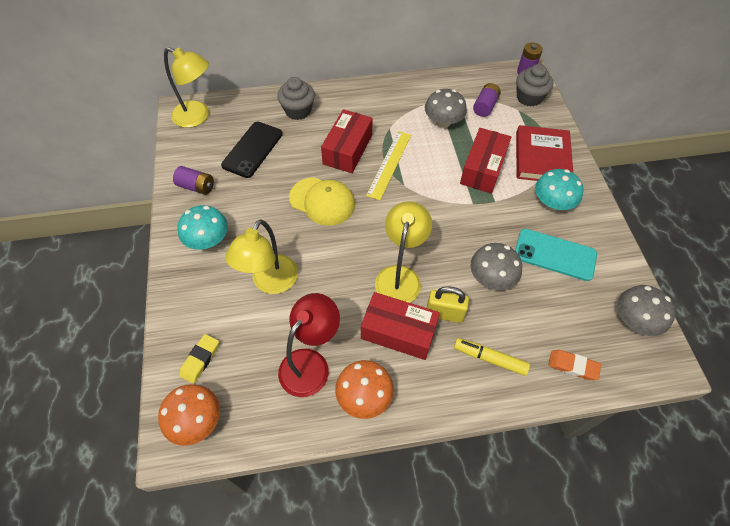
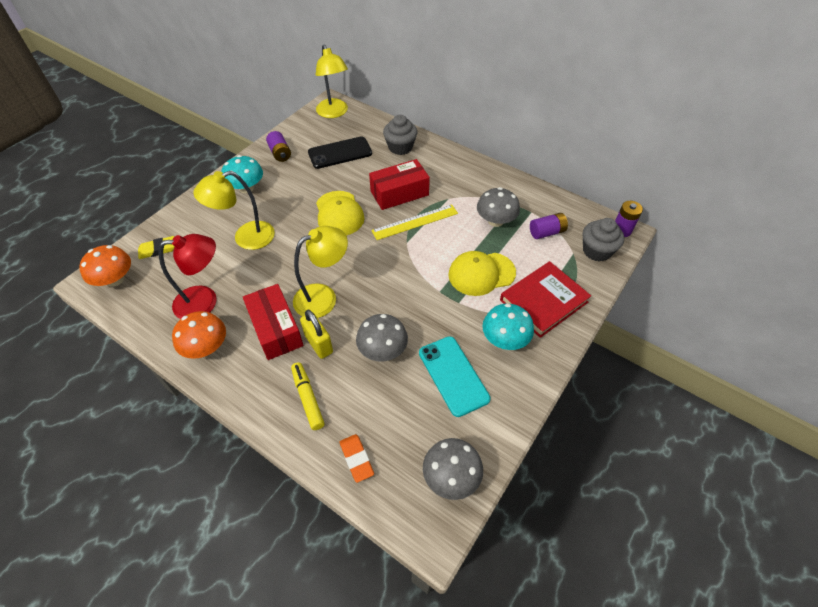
camera: 45 degrees right, 5 degrees down
red box [460,128,511,194] -> yellow cap [448,251,516,296]

